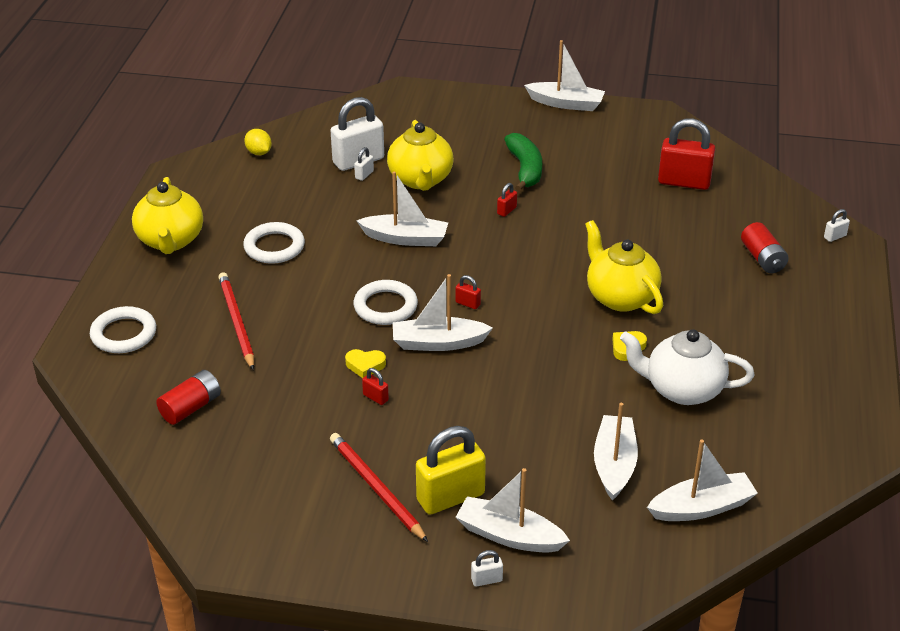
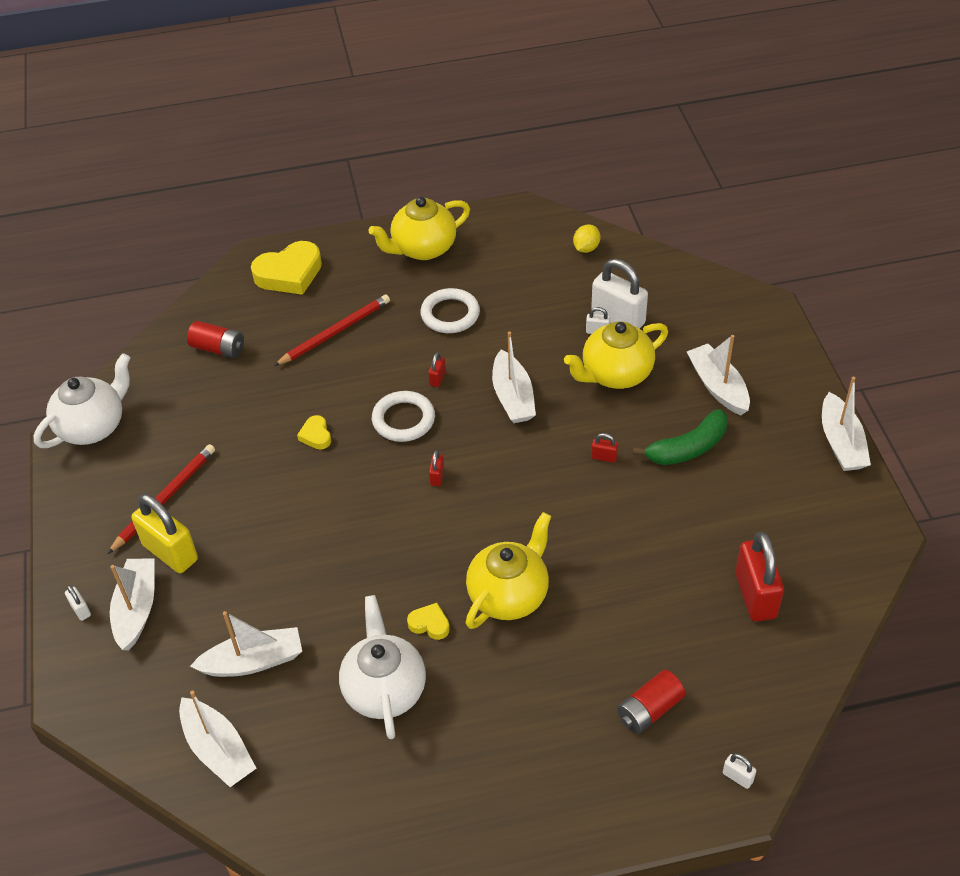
camera: 70 degrees right, 10 degrees up
white ring [90,306,156,353] -> yellow heart [251,241,322,295]
red padlock [362,368,389,405] -> red padlock moved to [428,352,446,387]
white boat [393,274,493,351] -> white boat moved to [687,335,750,415]
none -> white teapot [34,353,130,448]

